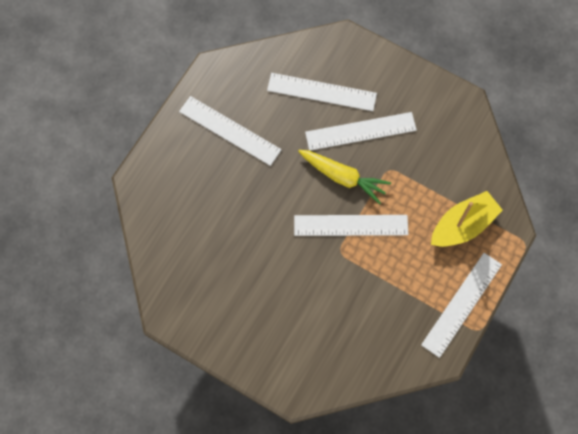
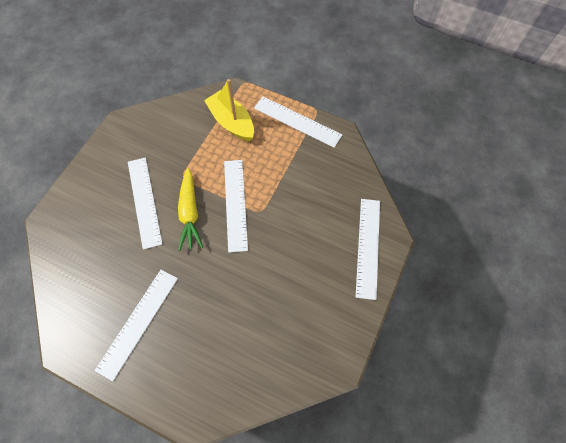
camera: 95 degrees left, 5 degrees down
white ruler [267,73,377,111] -> white ruler moved to [356,199,380,300]
yellow carrot [298,150,391,204] -> yellow carrot turned 150 degrees clockwise [178,168,203,251]

